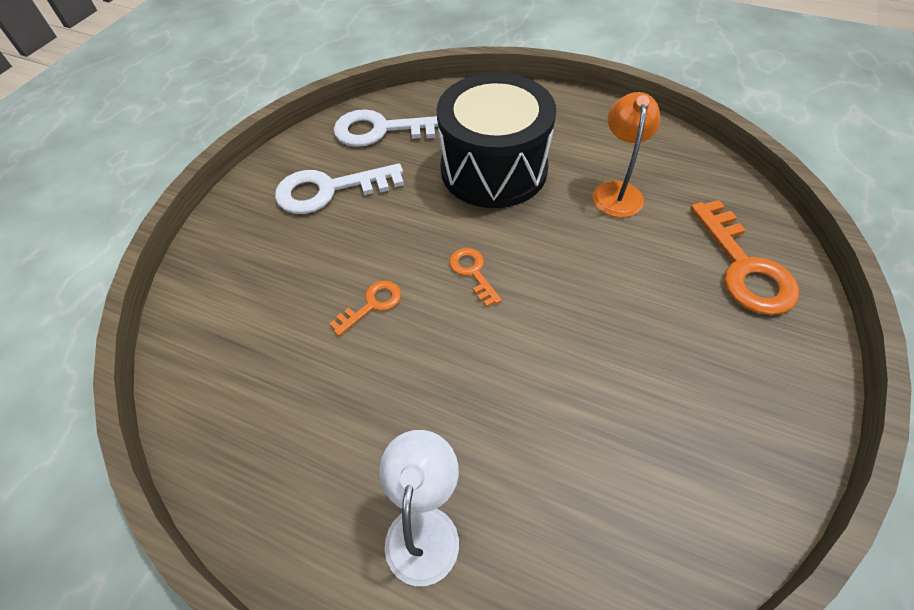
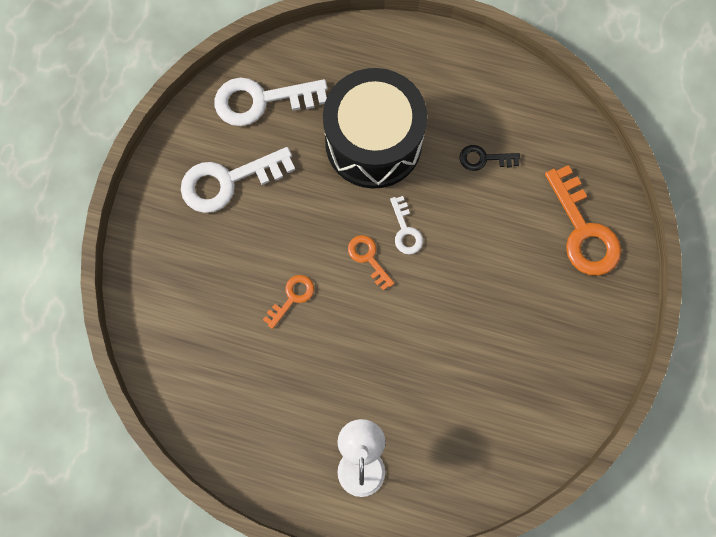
camera: 10 degrees left, 20 degrees up
orange lamp [593,92,661,217] -> black key [459,145,520,171]
none -> white key [390,196,423,254]

